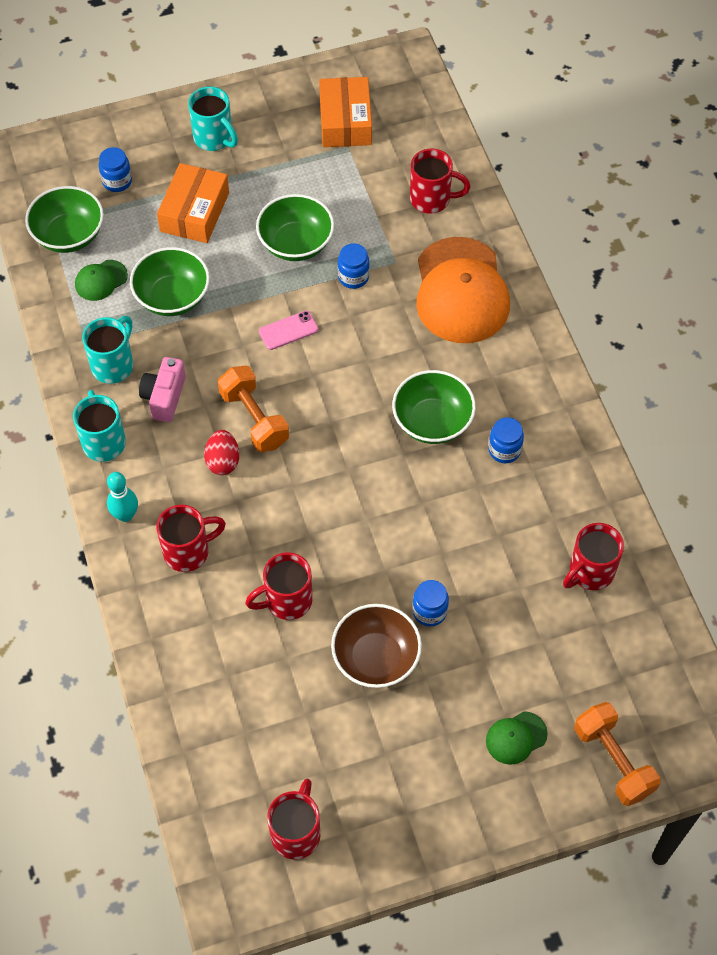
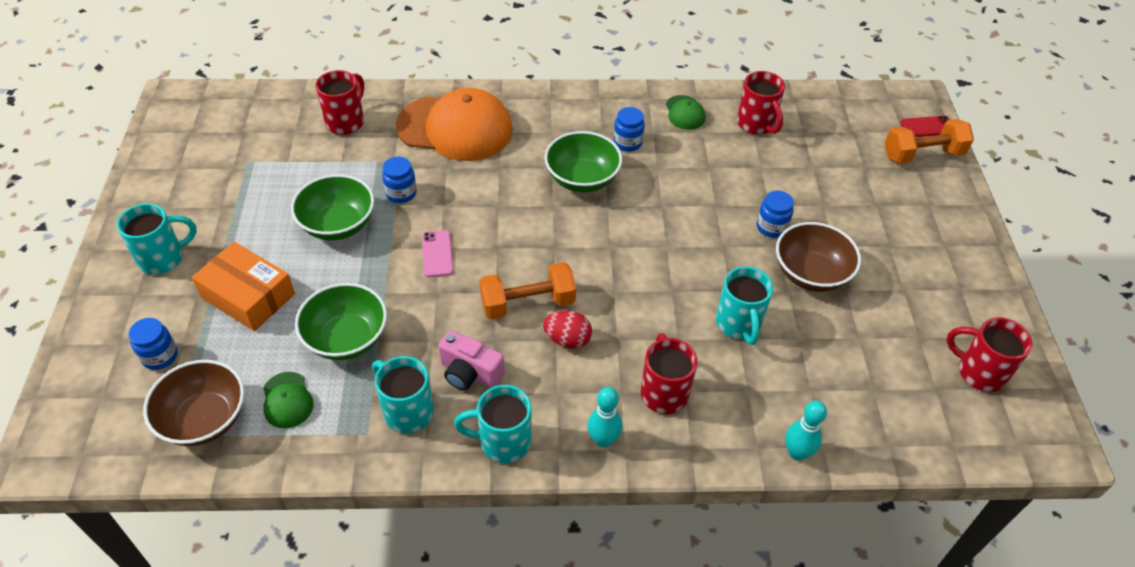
camera: 75 degrees left, 10 degrees down
green bowl [25,186,104,253] -> brown bowl [143,360,244,446]
red mug [245,552,313,620] -> turquoise mug [716,266,773,345]
orange box [319,77,372,147] -> none
green cap [486,711,548,765] -> green cap moved to [666,95,705,130]
none -> turquoise bowling pin [785,401,827,461]
none -> red phone [900,116,950,137]

